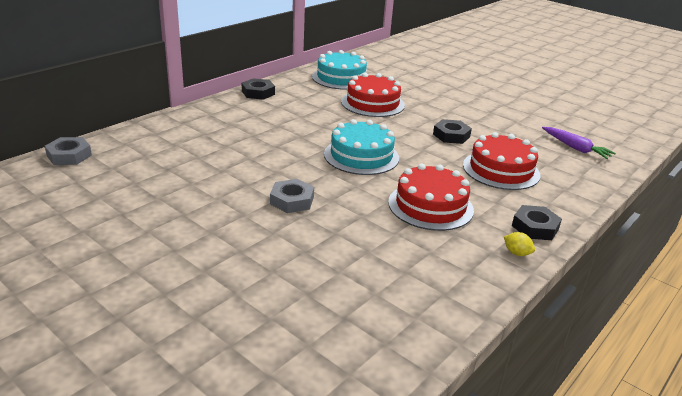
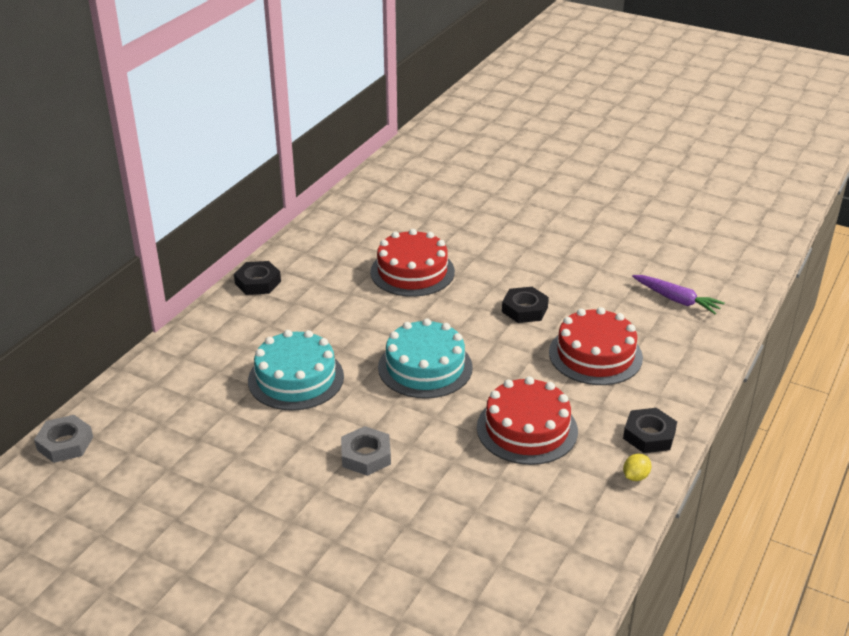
camera: 10 degrees left, 5 degrees up
turquoise cake [312,50,367,90] -> turquoise cake moved to [248,330,344,411]
yellow lemon [504,232,535,256] -> yellow lemon turned 75 degrees counterclockwise [623,454,652,481]

